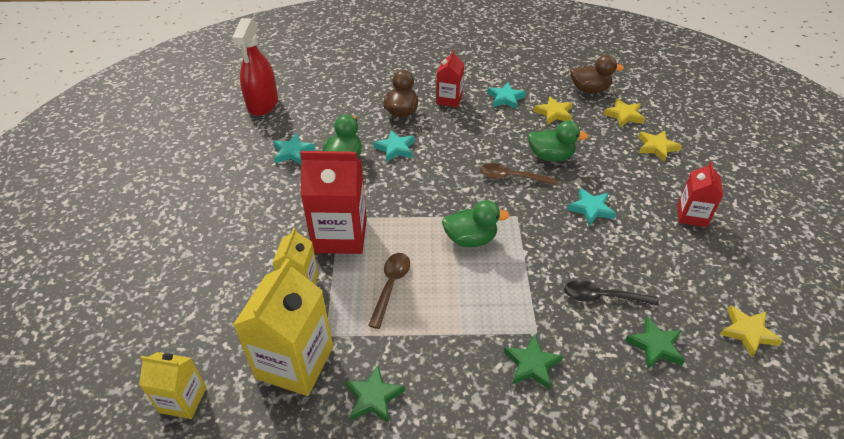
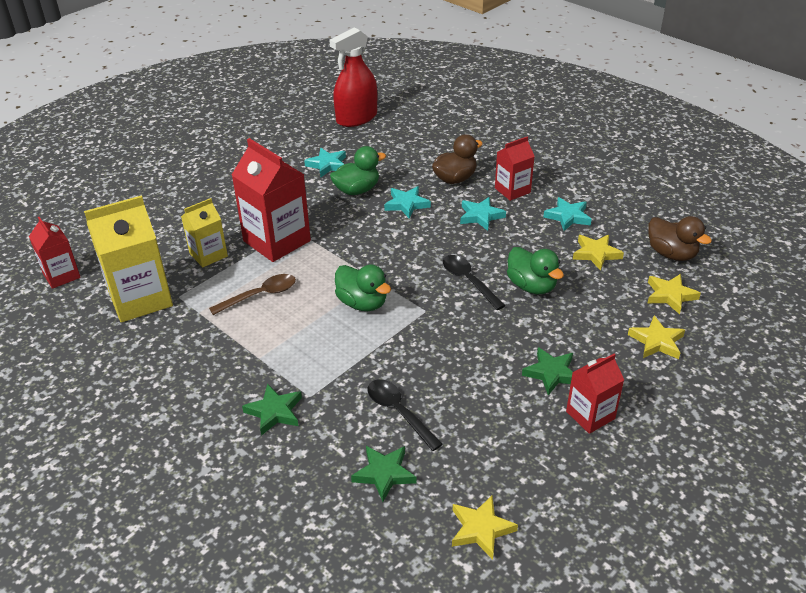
camera: 45 degrees right, 5 degrees down
yellow carton [139,352,207,419] -> red carton [29,217,81,289]
green star [345,365,405,423] -> green star moved to [522,347,573,395]
brown spoon [480,163,558,186] -> black spoon [443,255,506,310]
turquoise star [567,188,616,226] -> turquoise star moved to [460,197,506,231]

